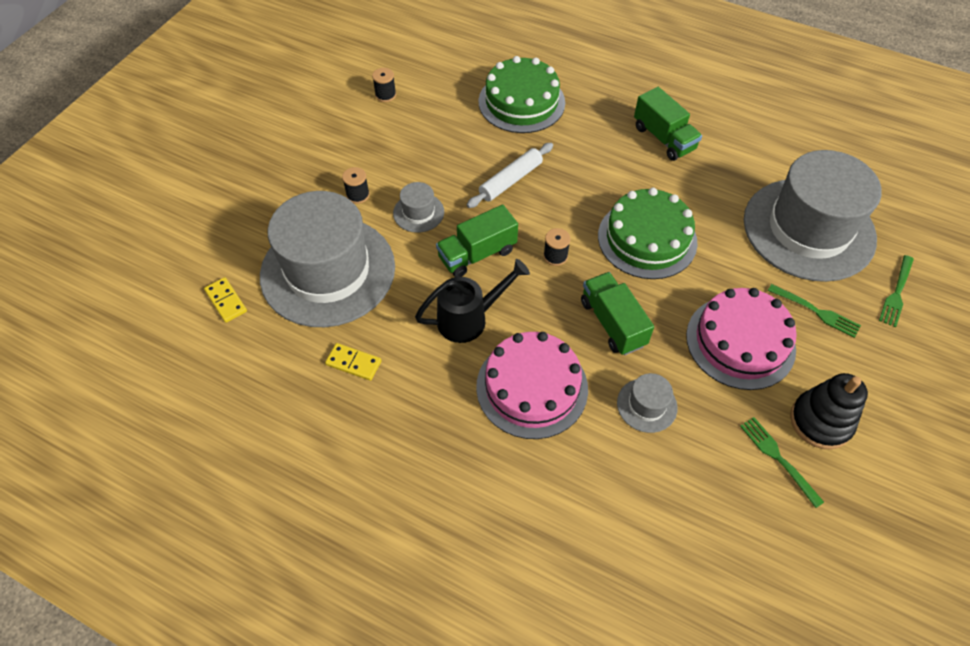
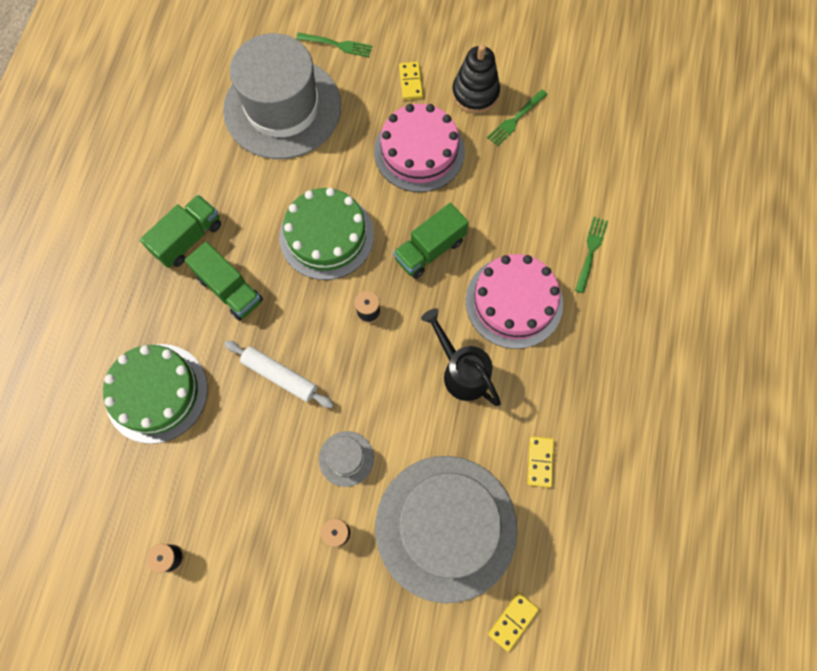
camera: 105 degrees left, 15 degrees up
green truck [436,205,518,277] -> green truck moved to [185,241,263,321]
grey hat [617,373,678,433] -> none
green fork [768,284,861,338] -> green fork moved to [575,217,608,293]
none -> yellow domino [399,62,423,100]

